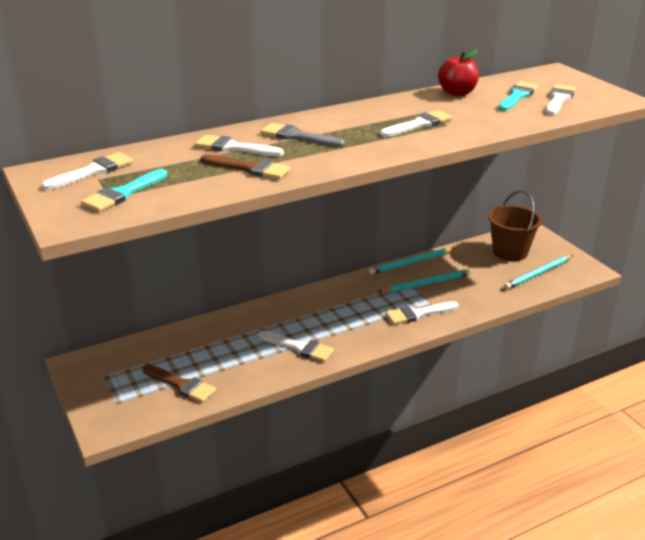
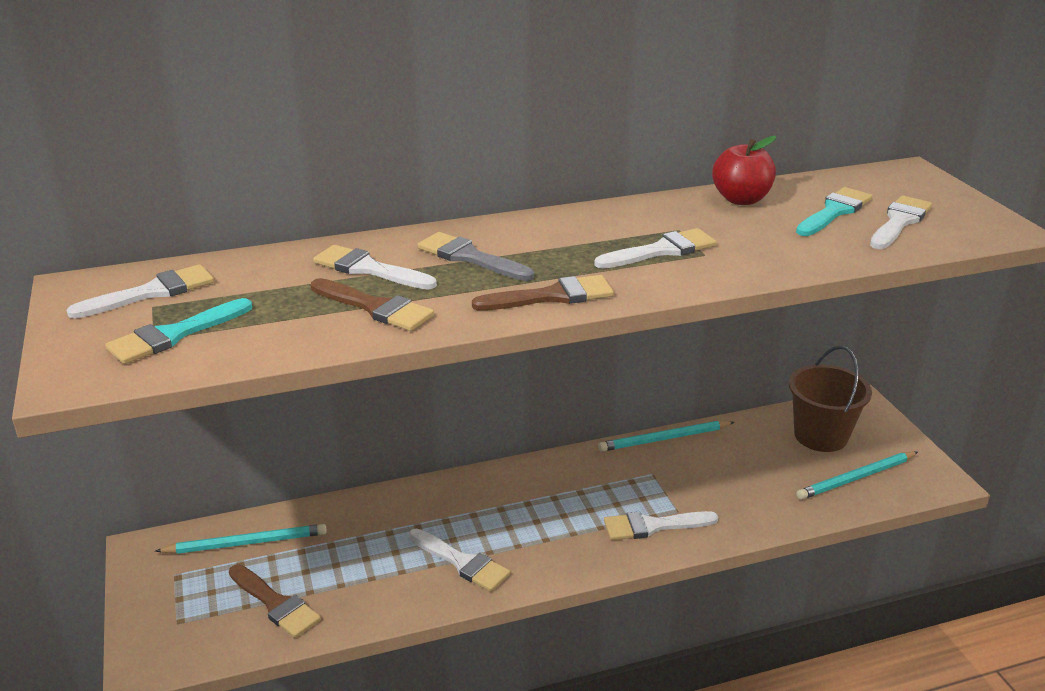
camera: 10 degrees right, 0 degrees up
turquoise pencil [378,269,471,293] -> turquoise pencil moved to [155,524,327,554]
none -> brown brush [472,275,614,311]

